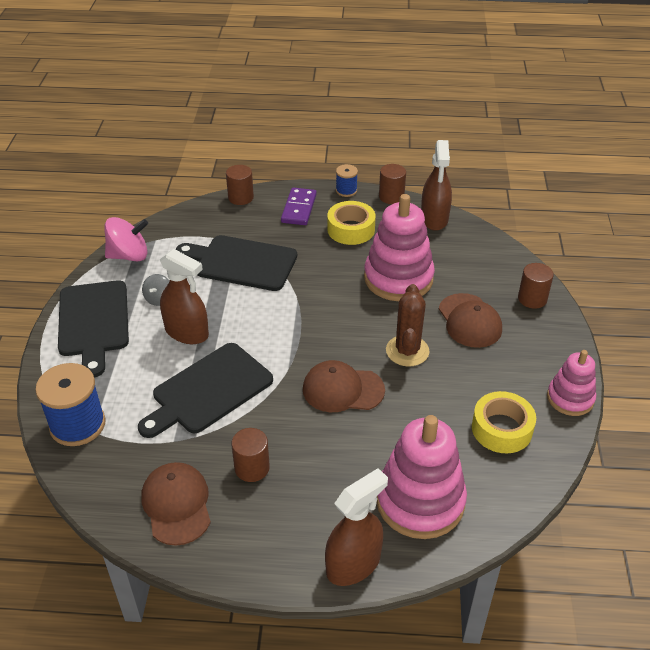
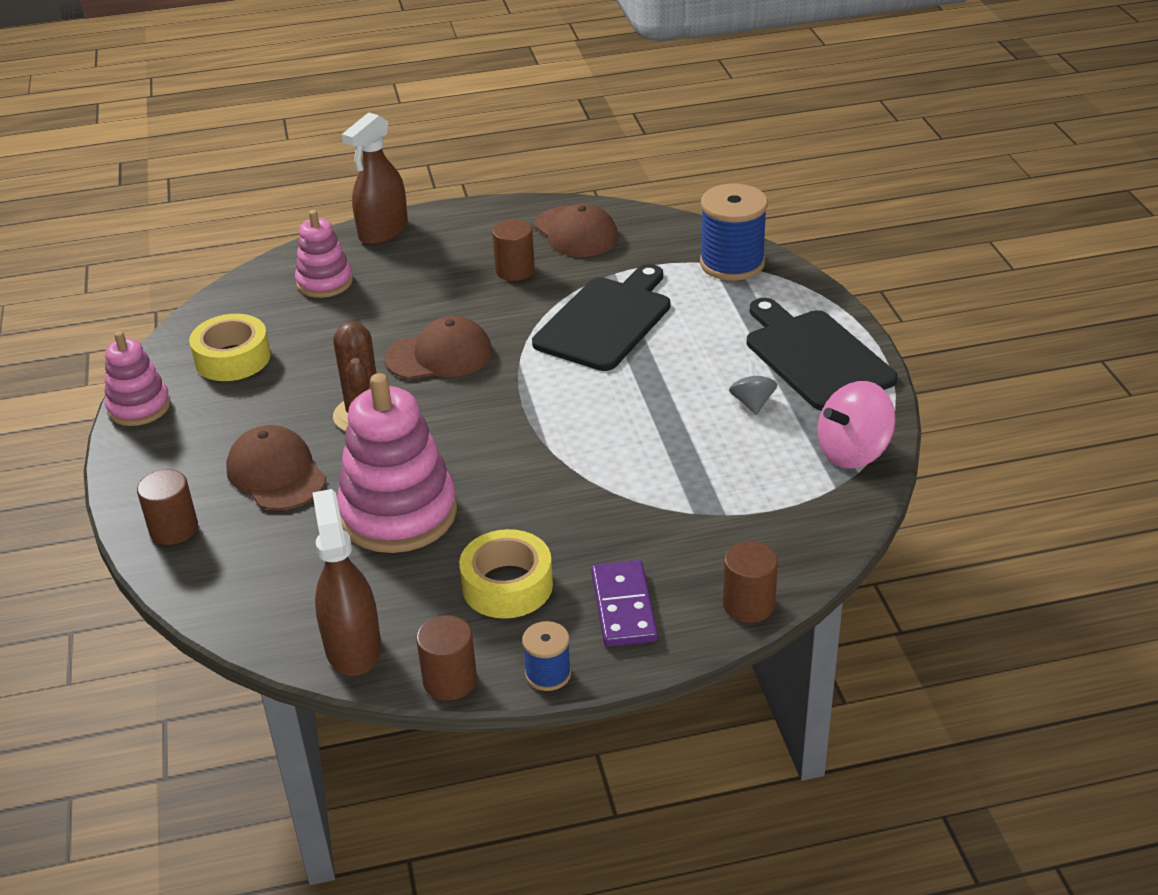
camera: 165 degrees right, 5 degrees down
brown spray bottle [160,249,209,344] -> none
black cutting board [176,235,297,291] -> none
pink stacking toy [377,415,467,539] -> pink stacking toy [295,210,353,298], size x0.58

